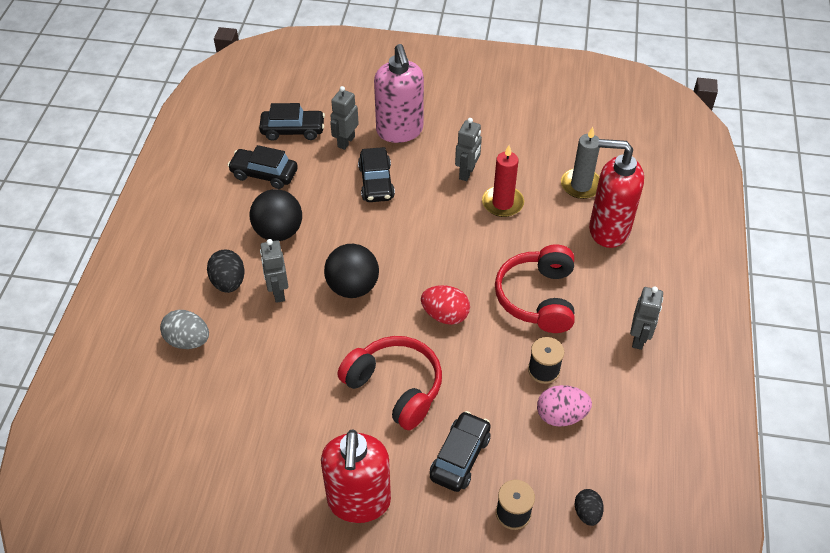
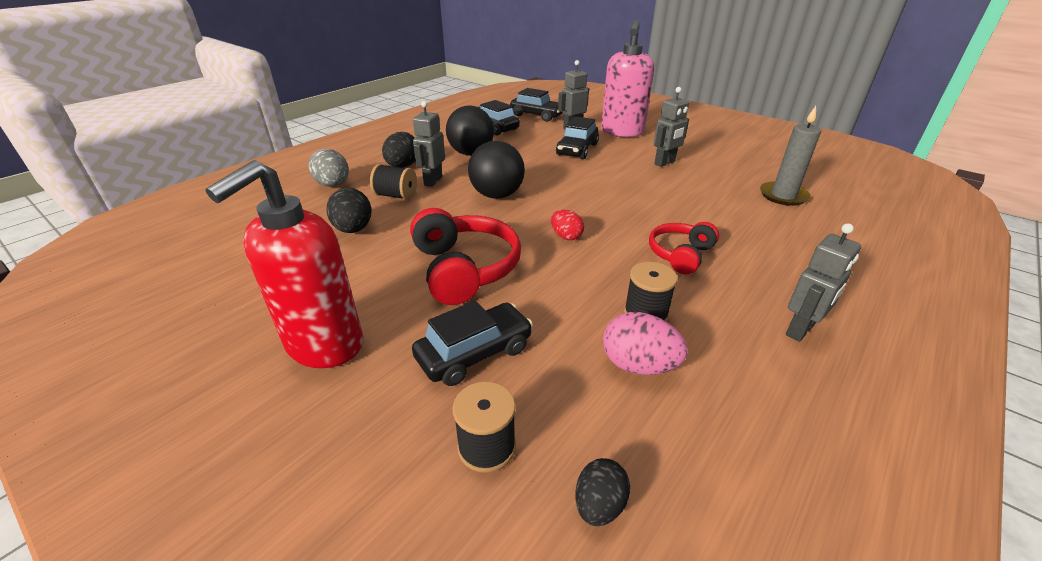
camera: 30 degrees right, 15 degrees down
red egg [421,285,470,325] -> red egg [551,210,584,240], size x0.65
red candle [482,145,524,217] -> none
red headphones [495,245,575,333] -> red headphones [649,222,719,274], size x0.62
red soap dispenser [589,139,644,248] -> none
none -> black egg [326,188,372,233]
none -> black spool [370,164,417,200]

